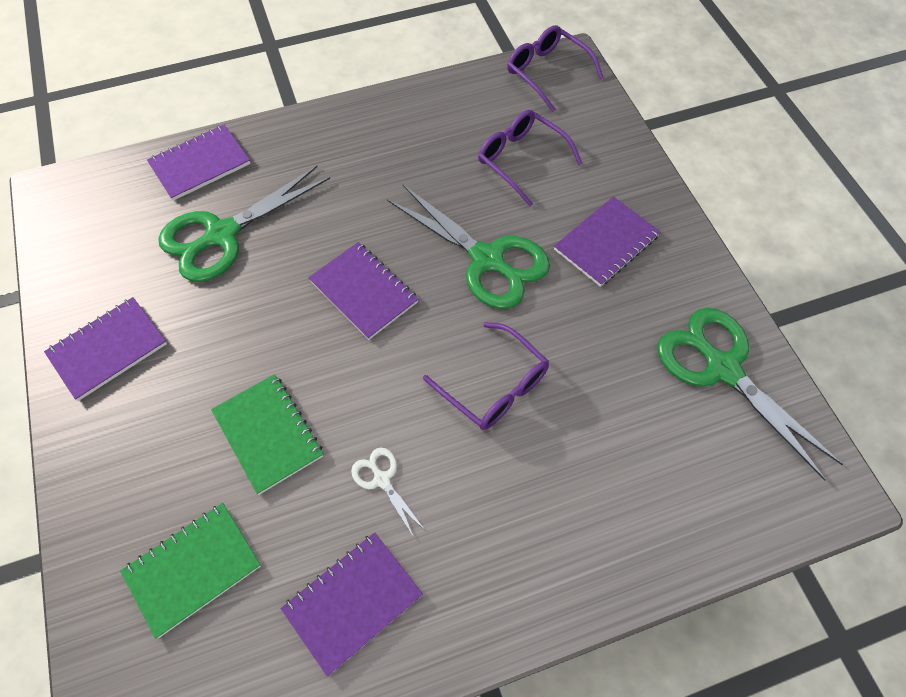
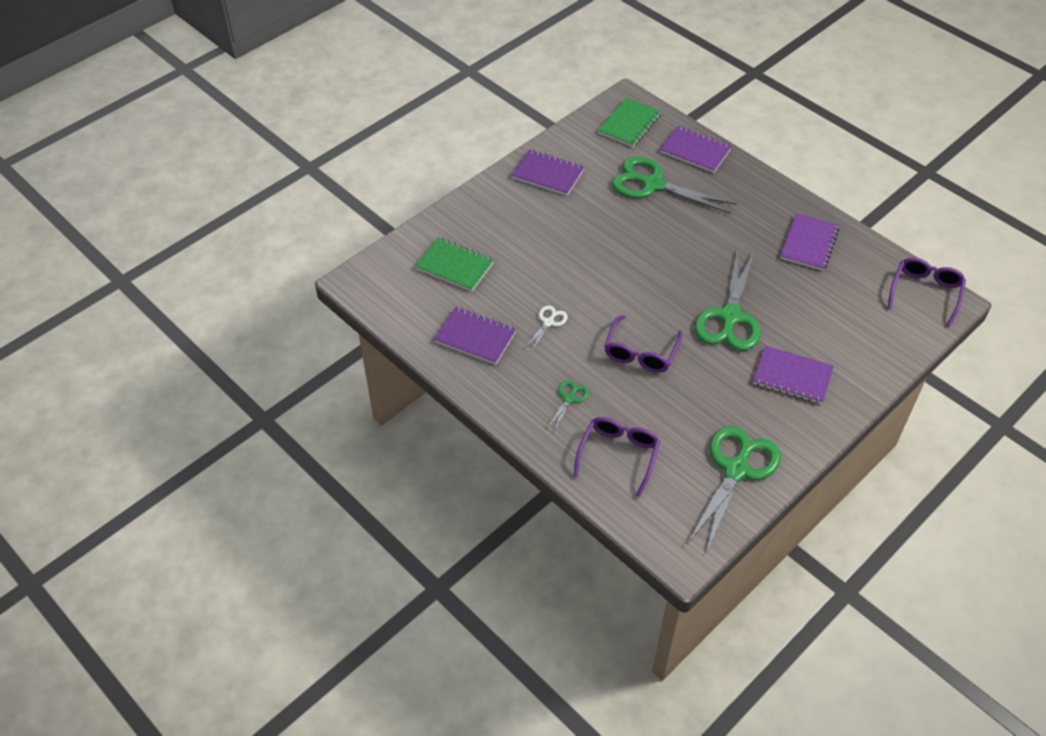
camera: 65 degrees right, 10 degrees down
green notebook [211,374,323,495] -> green notebook moved to [598,98,661,147]
purple notebook [308,242,418,340] -> purple notebook moved to [780,213,840,271]
purple glasses [478,110,583,206] -> purple glasses moved to [574,417,660,498]
none -> green scissors [546,380,589,432]

